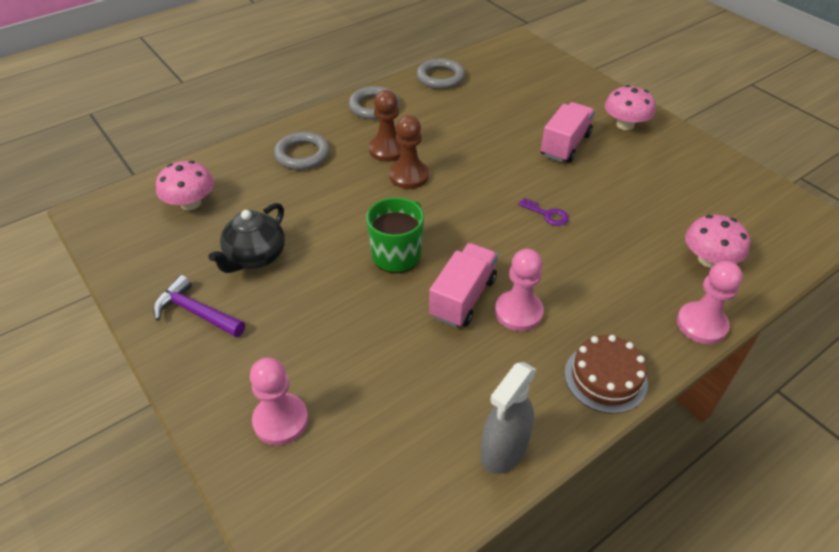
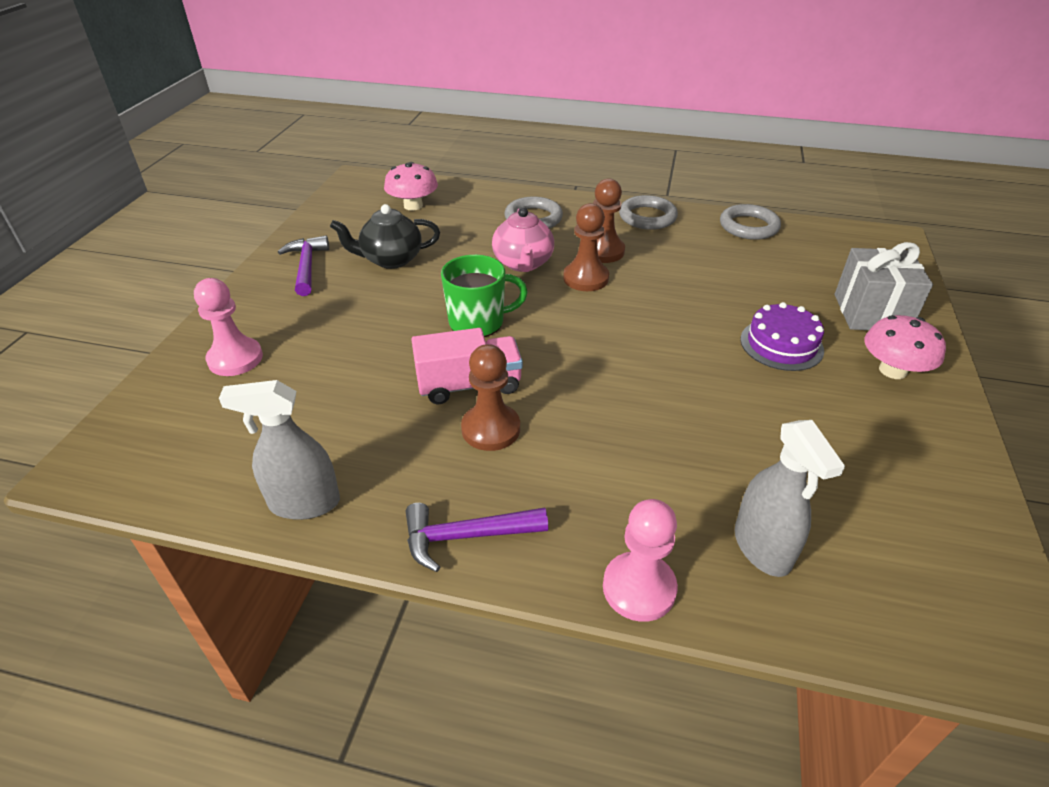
camera: 50 degrees right, 5 degrees down
pink pawn [495,249,544,331] -> brown pawn [461,344,520,451]
purple key [518,198,569,226] -> none
pink truck [541,102,595,163] -> purple cake [740,302,824,371]
brown cake [565,335,648,414] -> purple hammer [406,503,548,572]
pink mushroom [685,215,750,268] -> grey spray bottle [735,420,845,577]
none -> pink teapot [492,207,554,272]
none -> grey gift [835,242,933,330]

